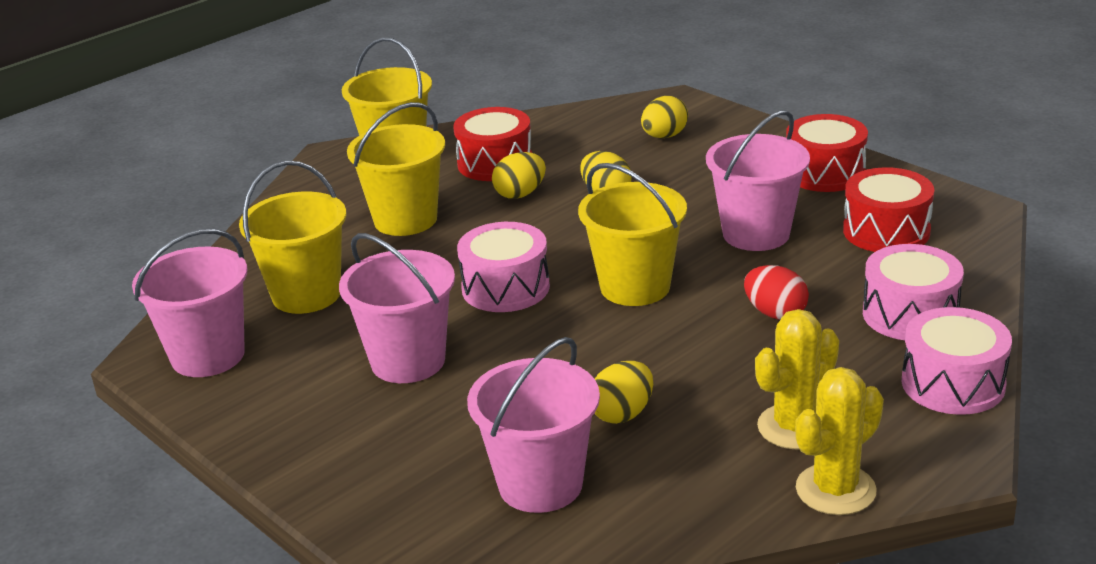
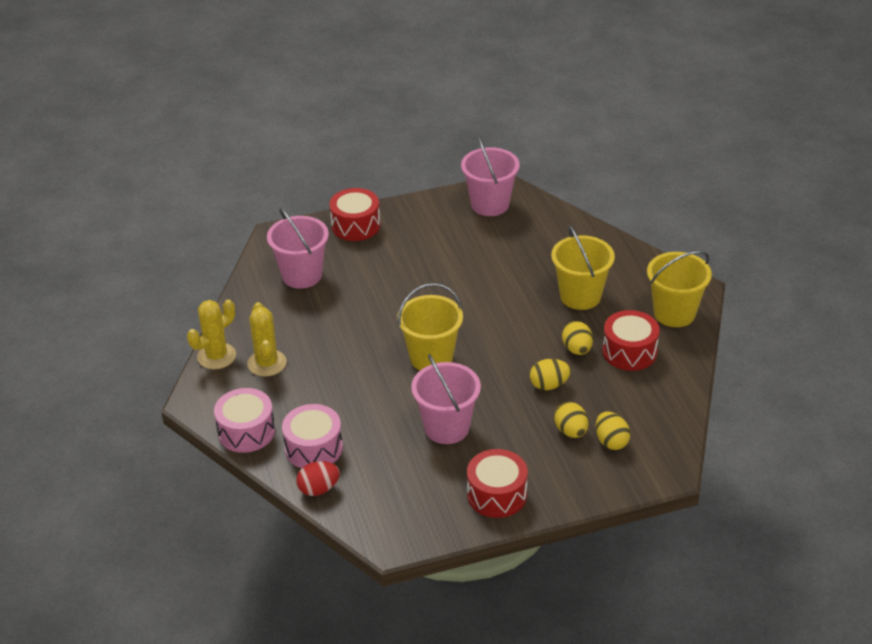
camera: 115 degrees right, 10 degrees up
yellow bucket [239,161,347,314] -> none
pink bucket [339,233,455,383] -> none
pink drum [457,222,550,312] -> none
yellow egg [594,361,653,424] -> yellow egg moved to [554,402,588,438]
red egg [744,265,809,320] -> red egg moved to [296,461,340,496]
yellow cactus [795,367,884,515] -> yellow cactus turned 60 degrees clockwise [187,299,236,369]
red drum [843,167,934,252] -> red drum moved to [329,188,380,241]

